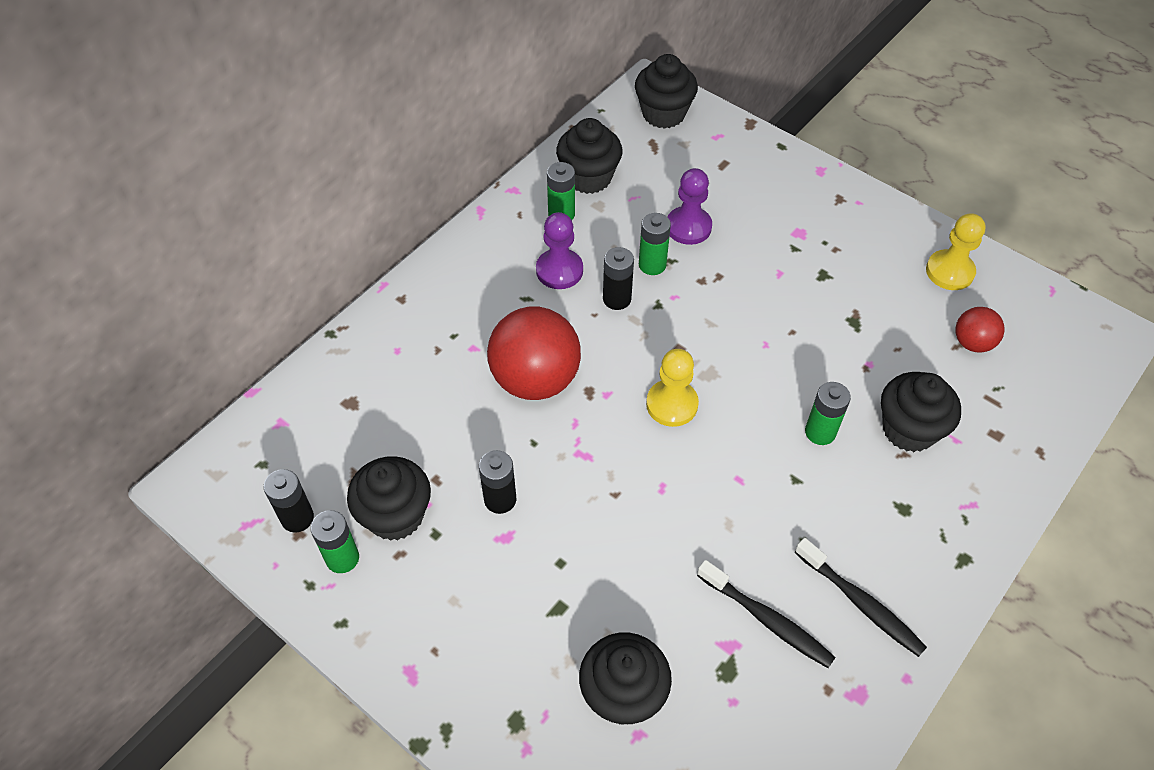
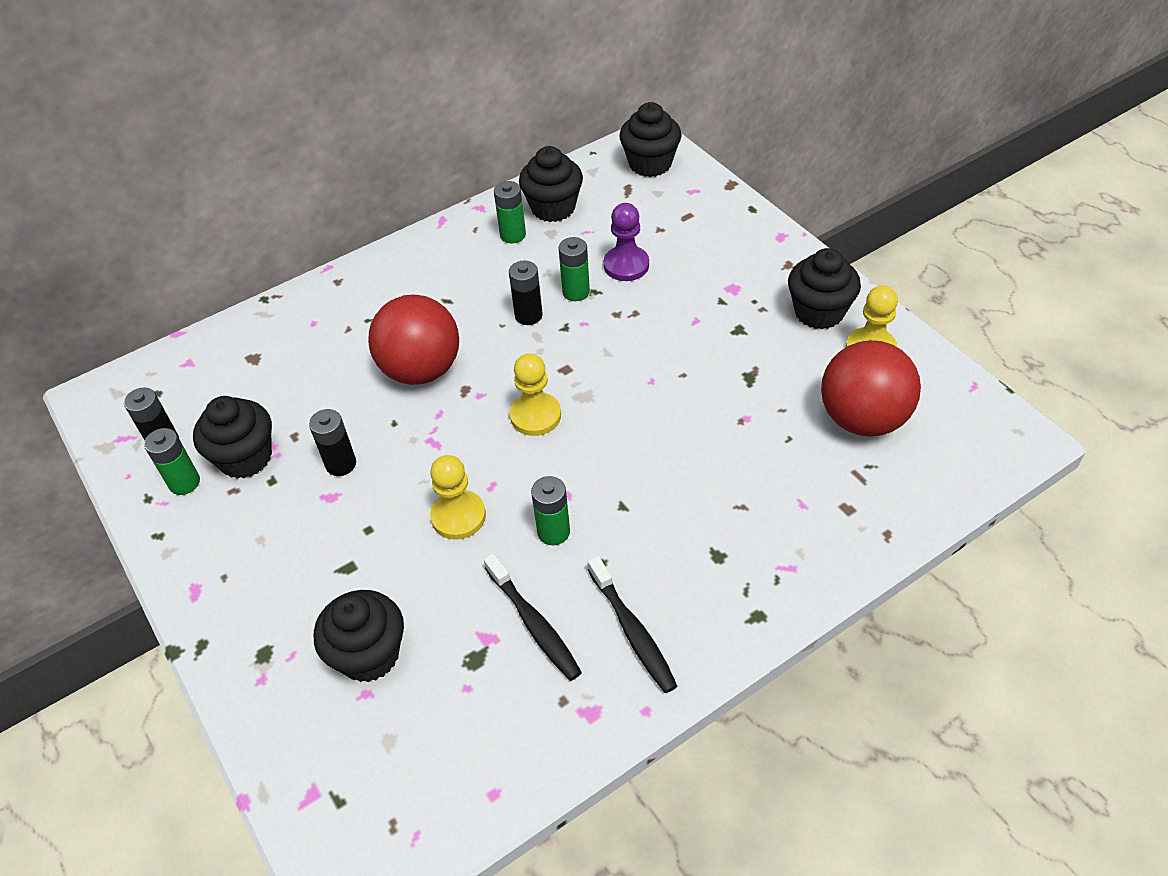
camera: 20 degrees right, 5 degrees down
purple pawn [536,212,583,289] -> none
green battery [805,382,851,445] -> green battery moved to [531,476,570,545]
black cupcake [881,372,961,452] -> black cupcake moved to [788,248,861,329]
red ball [955,307,1005,353] -> red ball [821,340,921,437], size x1.96
none -> yellow pawn [430,455,486,540]

